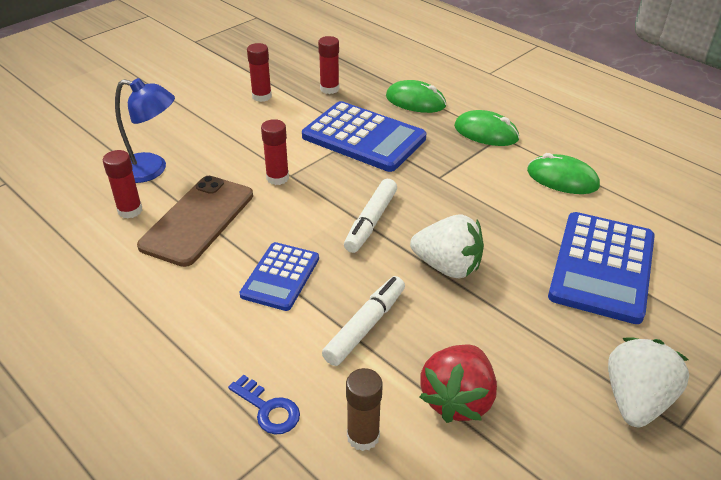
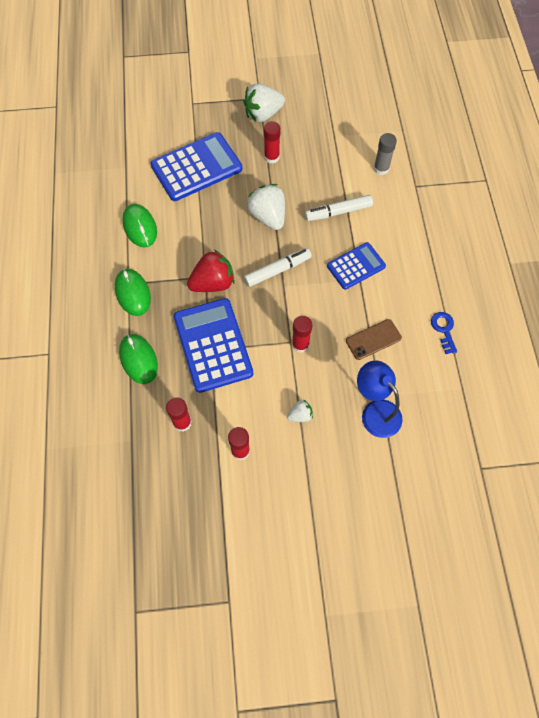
camera: 140 degrees left, 25 degrees up
red glue stick [103,150,143,219] -> red glue stick moved to [264,121,281,164]
brown phone [137,176,253,267] -> brown phone [346,319,402,360], size x0.59
blue key [228,374,300,435] -> blue key moved to [431,312,457,354]
brown glue stick [346,368,383,451] -> grey glue stick [374,133,397,175]
red strawberry [420,345,497,423] -> red strawberry moved to [187,250,235,292]
none -> white strawberry [287,400,313,422]

